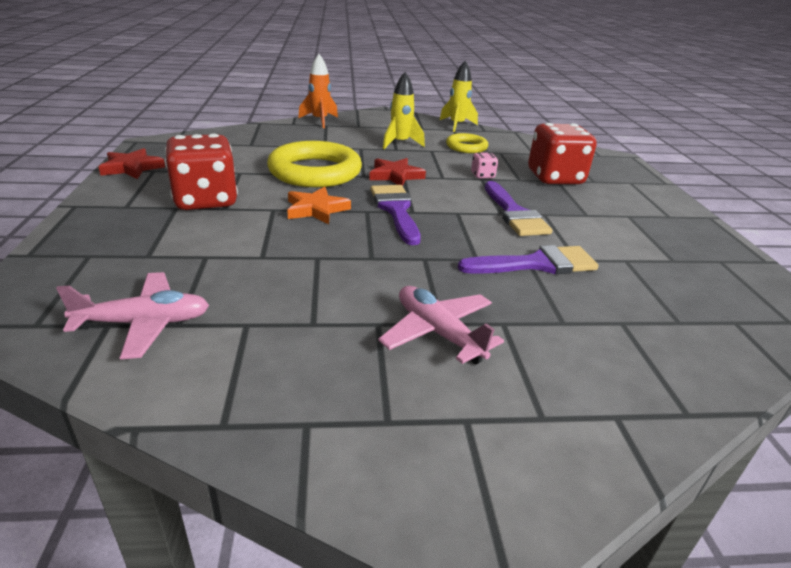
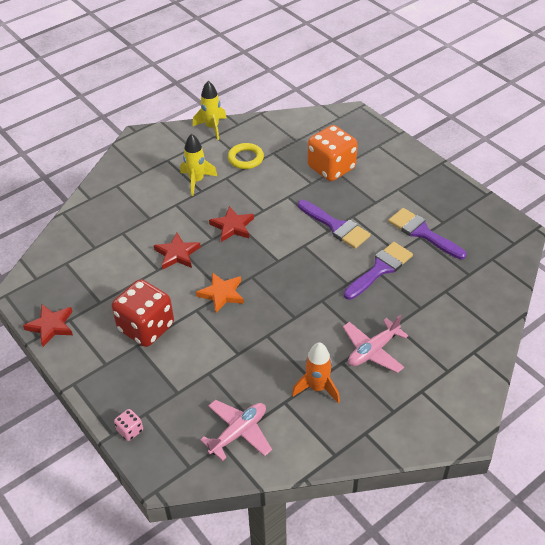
camera: 30 degrees left, 15 degrees up
yellow ring [267,141,362,187] -> red star [154,233,201,269]
orange rocket [298,54,338,128] -> orange rocket moved to [292,342,340,403]
purple brush [371,185,421,245] -> purple brush moved to [388,208,466,259]
pink plane [378,286,504,364] -> pink plane turned 60 degrees counterclockwise [343,315,409,373]
pink dice [471,152,498,178] -> pink dice moved to [114,409,143,441]
red dice [528,123,597,184] -> orange dice [308,125,358,181]

